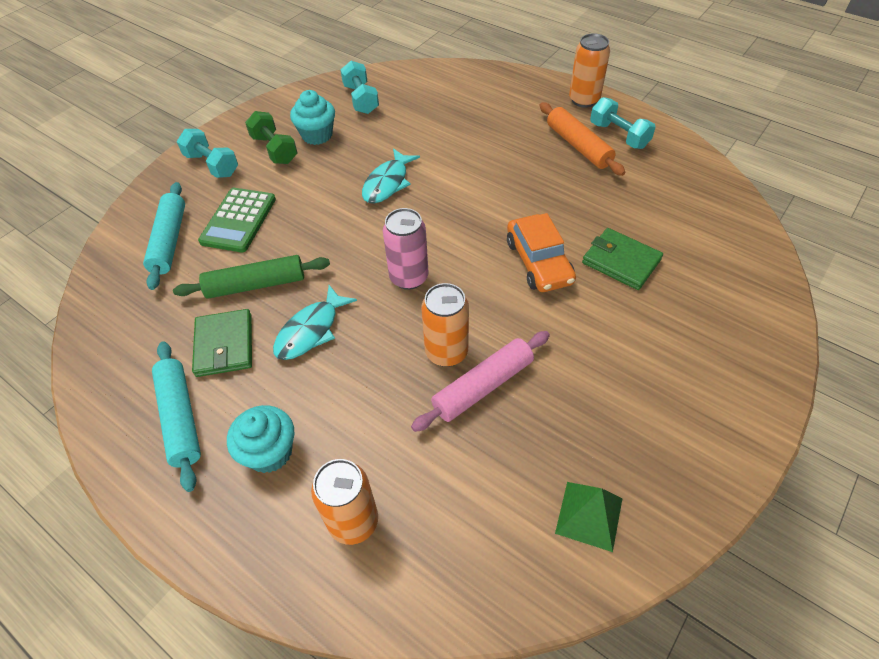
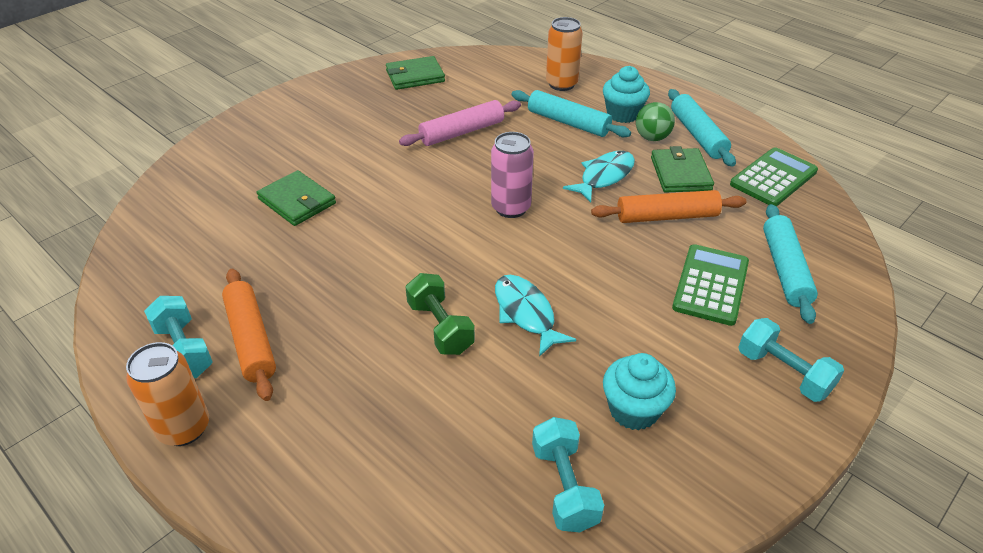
camera: 175 degrees left, 10 degrees down
green rolling pin [173,255,330,299] -> orange rolling pin [591,190,746,223]
green dumbbell [245,111,298,164] -> green dumbbell moved to [406,273,475,355]
turquoise fish [362,148,420,204] -> turquoise fish turned 60 degrees counterclockwise [495,275,576,357]
orange can [421,283,469,367] -> none
orange car [507,213,576,292] -> none
green pyramid [555,482,623,552] -> green wallet [386,56,445,90]
none -> turquoise rolling pin [512,90,631,137]
none -> green ball [636,102,675,141]
none -> green calculator [730,147,818,206]

